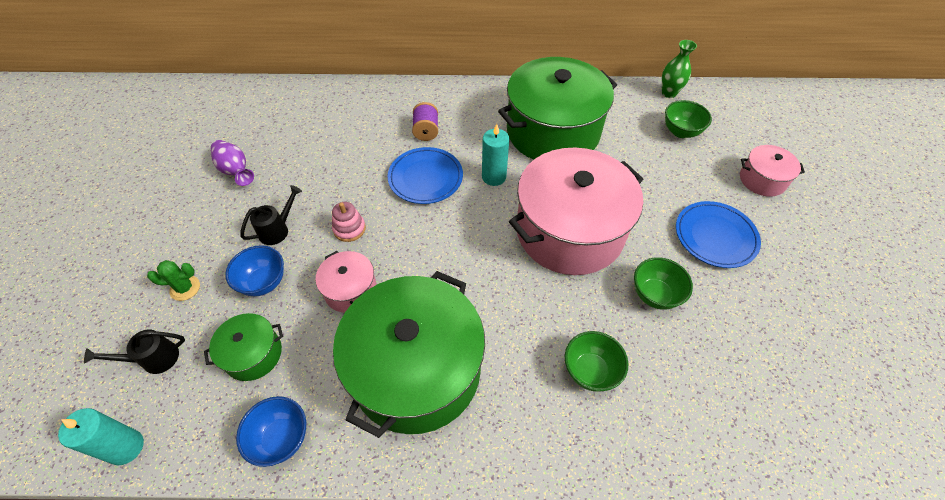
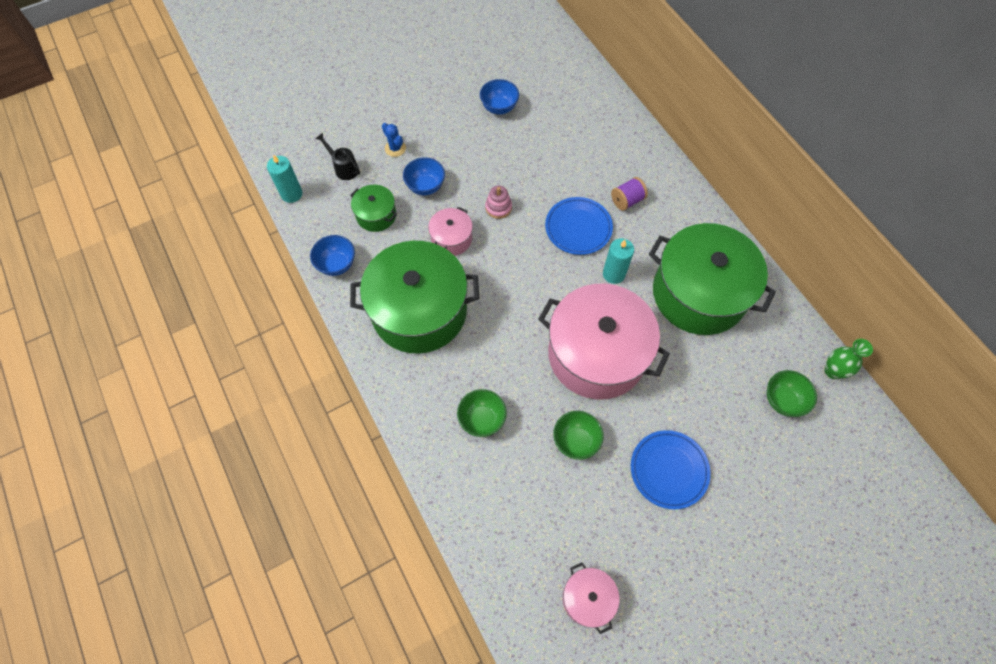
camera: 60 degrees right, 10 degrees up
green cactus [147,260,200,301] -> blue cactus [382,123,406,157]
purple vase [211,140,254,186] -> blue bowl [480,79,519,115]
black watering can [240,185,302,245] -> none
pink pot [740,145,805,197] -> pink pot moved to [563,563,620,634]

